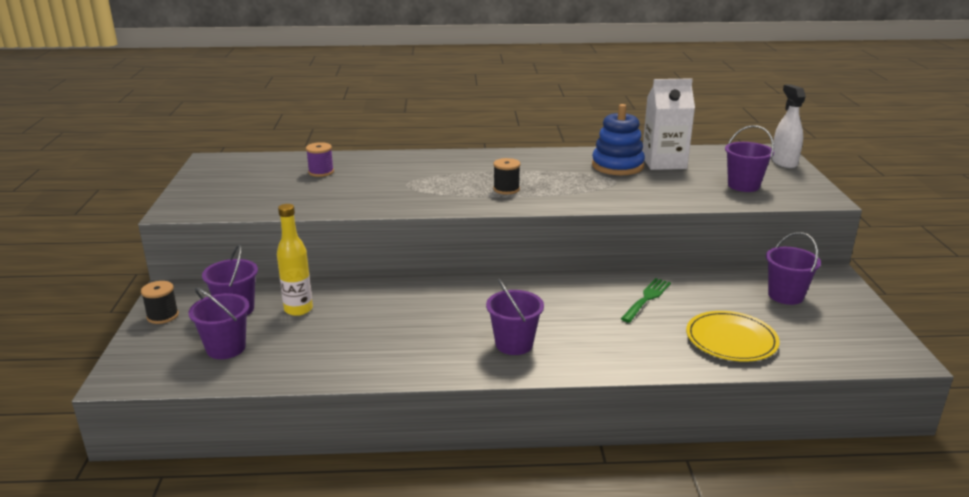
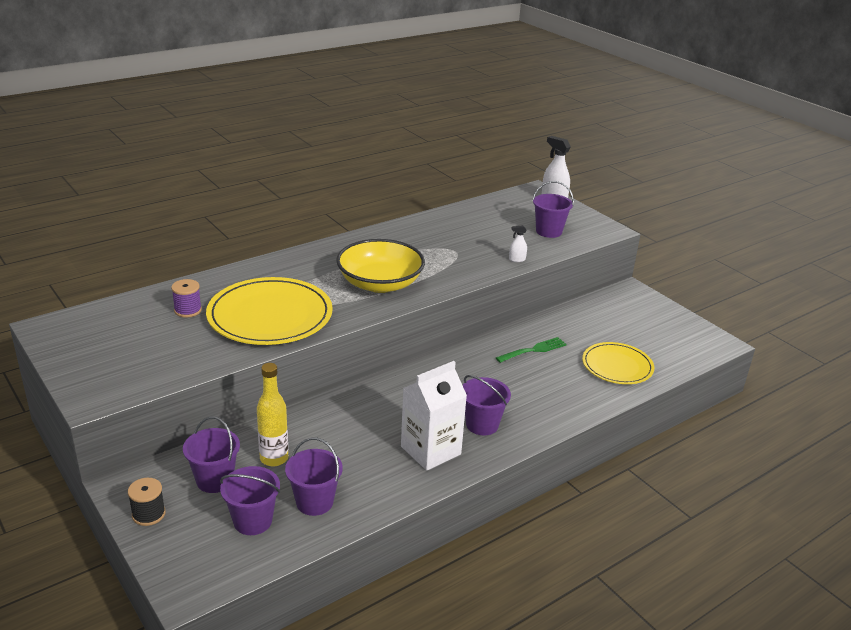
camera: 35 degrees left, 5 degrees up
black spool [493,158,520,194] -> yellow bowl [336,239,425,293]
blue stacking toy [592,104,645,175] -> none
green fork [621,278,671,323] -> green fork turned 60 degrees clockwise [496,337,567,363]
white carton [642,78,695,170] -> white carton moved to [401,361,467,471]
purple bucket [766,232,821,305] -> purple bucket moved to [285,437,343,516]
none -> yellow plate [206,277,333,345]
none -> white spray bottle [509,225,527,262]

